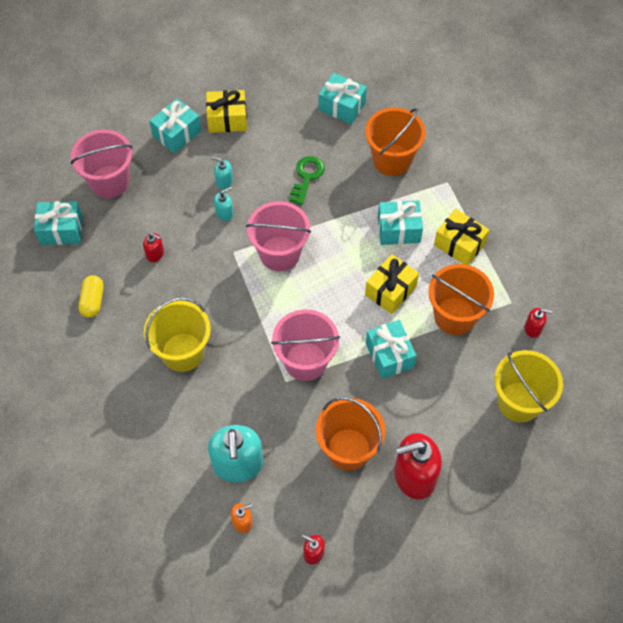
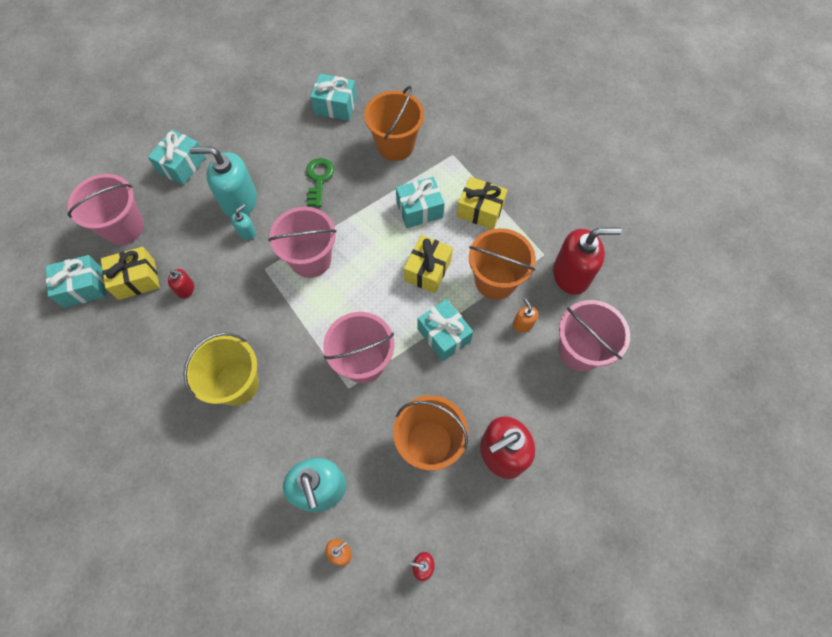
camera: 15 degrees left, 5 degrees up
yellow capsule [78,275,104,318] -> none
yellow gift [206,90,247,133] -> yellow gift moved to [101,247,160,300]
turquoise soap dispenser [211,156,233,189] -> turquoise soap dispenser [190,146,257,218], size x2.16
yellow bucket [494,350,563,423] -> pink bucket [559,300,630,371]
red soap dispenser [525,308,553,338] -> red soap dispenser [553,227,622,295], size x2.16
none -> orange soap dispenser [513,298,538,333]

